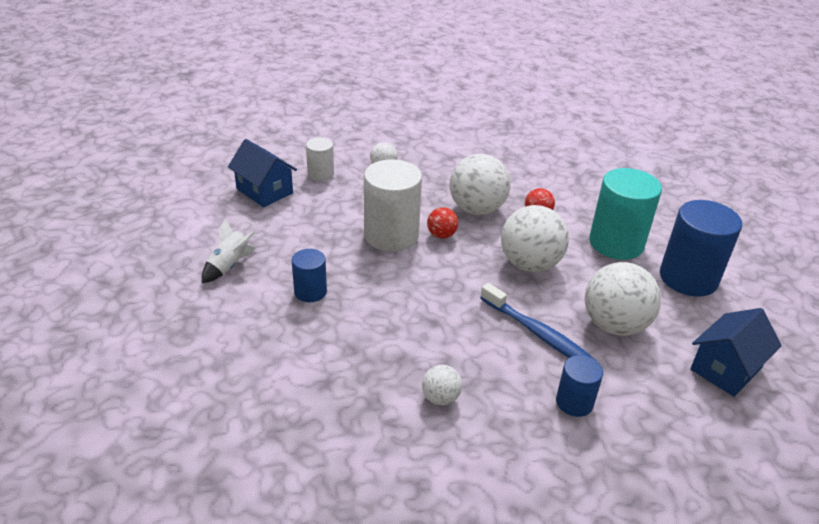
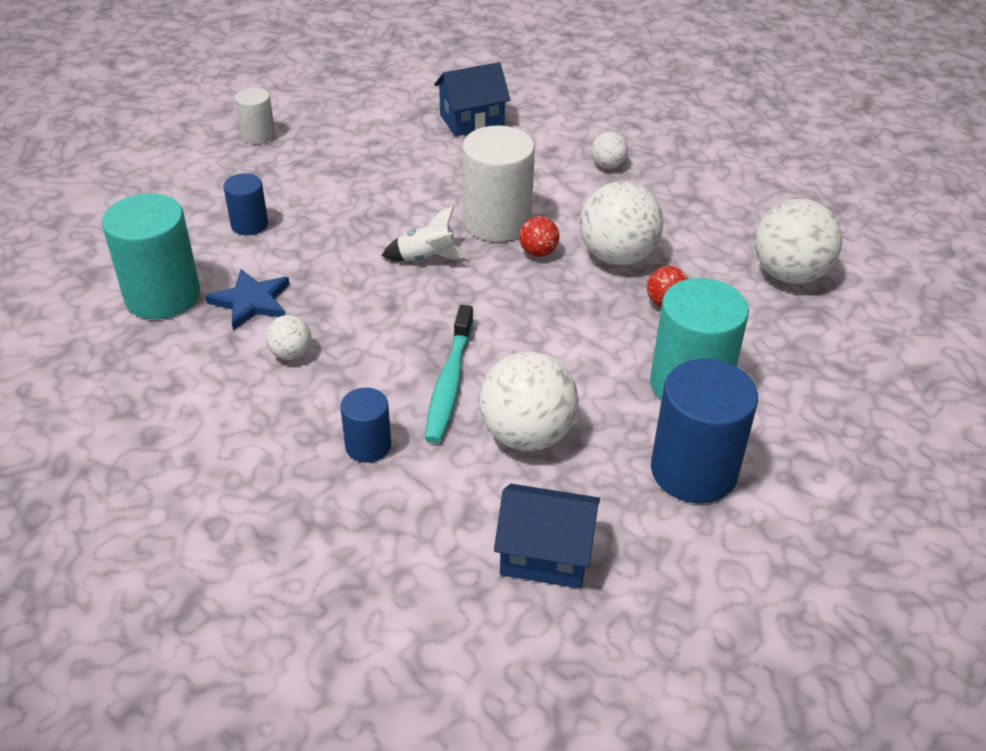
camera: 55 degrees right, 5 degrees up
white rocket [202,219,256,283] -> white rocket moved to [382,206,469,261]
blue house [228,139,297,207] -> blue house turned 60 degrees clockwise [434,62,510,136]
blue cylinder [292,249,327,302] -> blue cylinder moved to [223,173,268,235]
white cylinder [306,137,334,181] -> white cylinder moved to [235,88,275,144]
blue toothbrush [480,283,599,363] -> turquoise toothbrush [425,305,474,443]
white ball [501,205,569,272] -> white ball moved to [755,199,842,284]
none -> turquoise cylinder [102,193,200,319]
none -> blue star [205,269,290,330]

